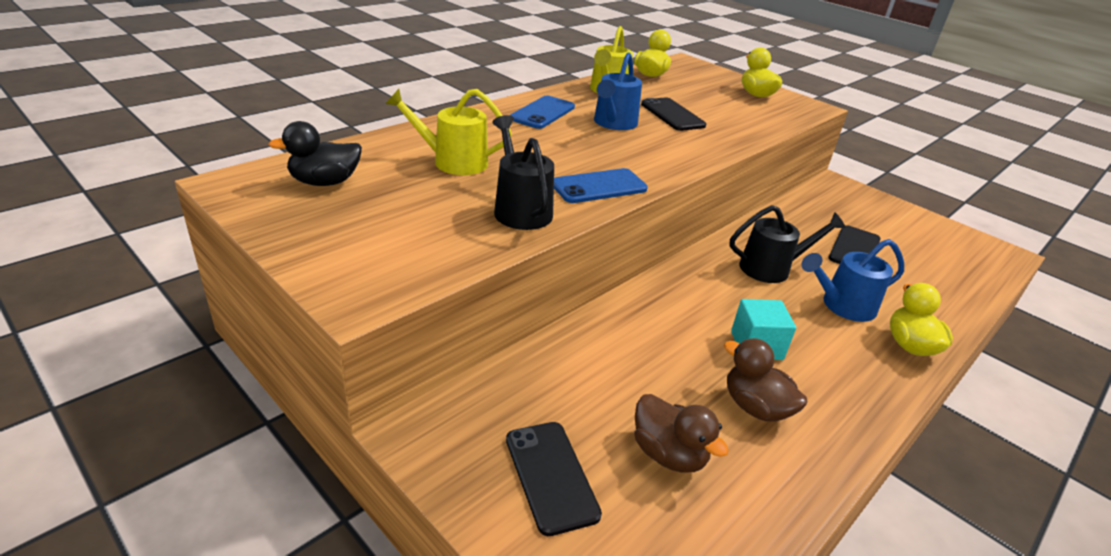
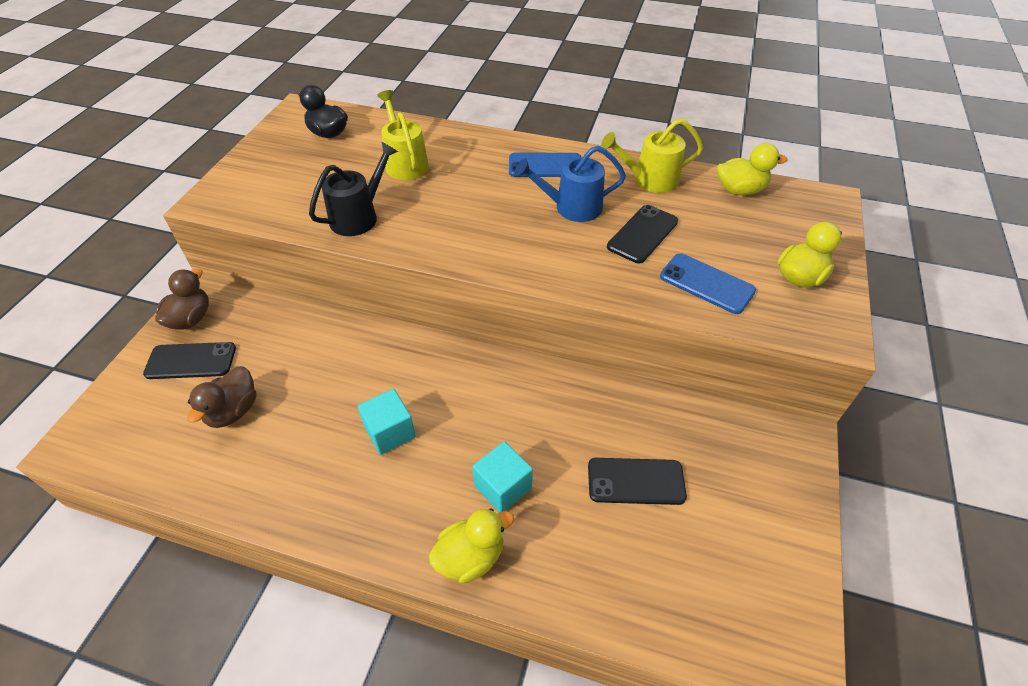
camera: 65 degrees right, 15 degrees up
black phone [506,422,602,536] -> black phone turned 45 degrees clockwise [143,342,236,379]
blue phone [554,168,648,203] -> blue phone moved to [660,253,756,314]
brown duck [724,338,808,421] -> brown duck moved to [155,269,209,330]
black watering can [729,205,846,283] -> none
blue watering can [801,239,904,322] -> turquoise cube [472,441,533,512]

